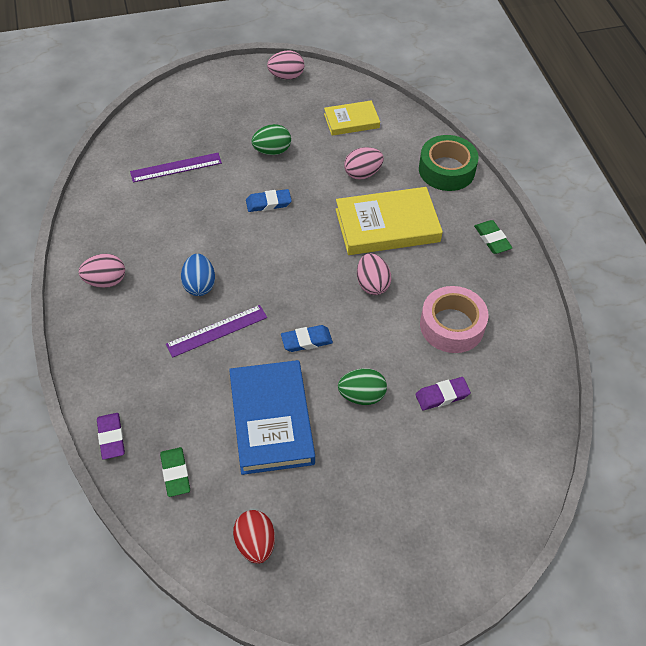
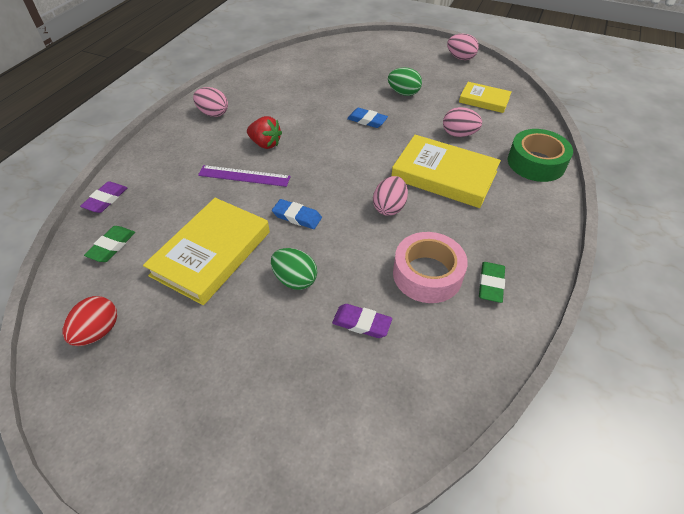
camera: 40 degrees right, 5 degrees down
purple ruler [130,153,222,183] -> none
blue egg [181,254,215,296] -> red strawberry [247,116,282,149]
blue book [229,360,315,475] -> yellow book [143,198,270,305]
green eraser [474,220,512,254] -> green eraser moved to [479,262,505,303]

